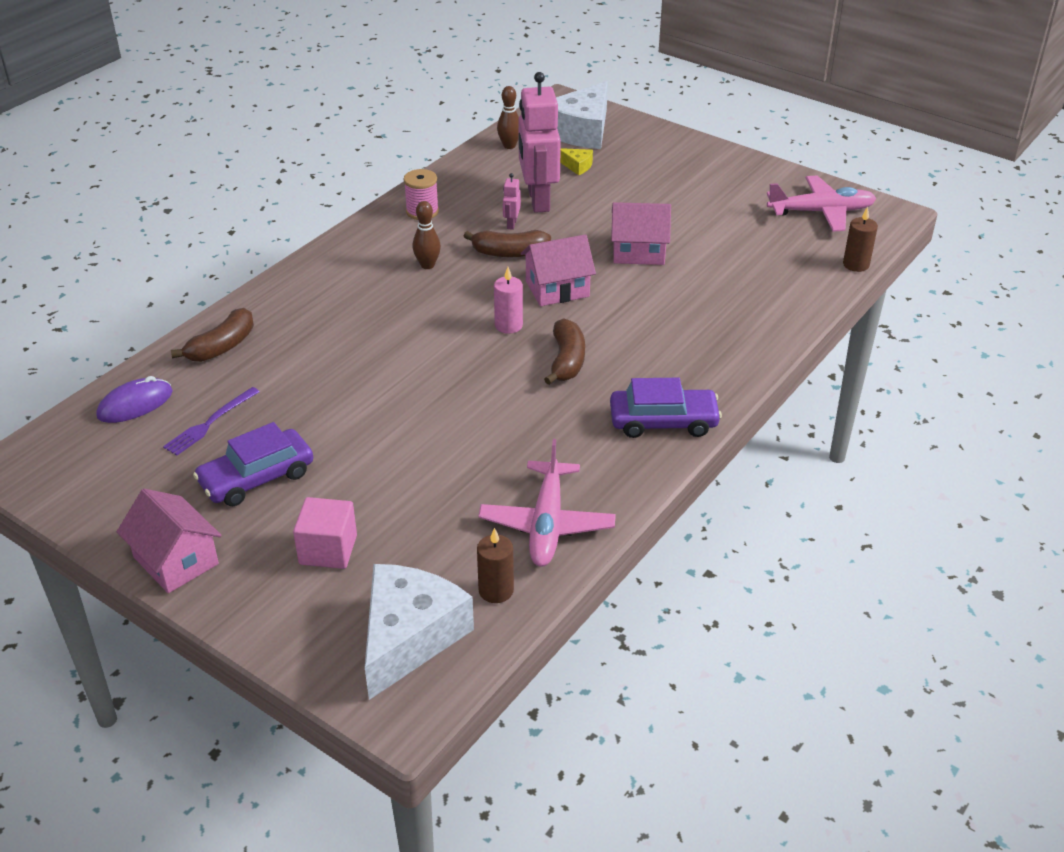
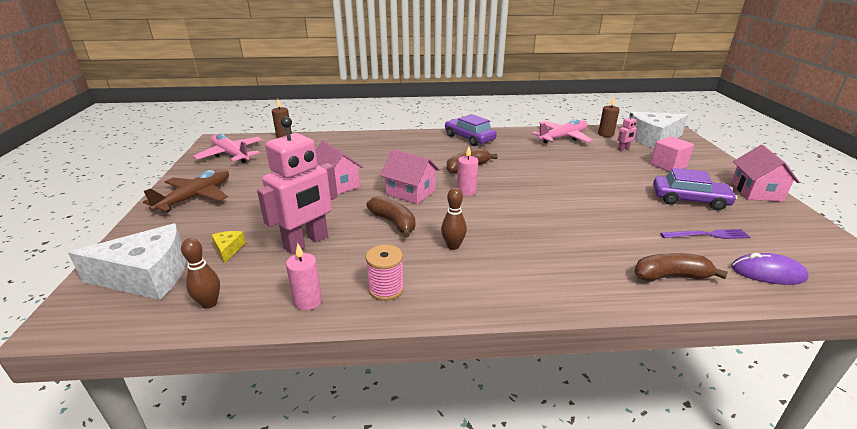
camera: 130 degrees left, 10 degrees down
pink robot [503,173,521,230] -> pink robot moved to [617,113,637,151]
none -> brown plane [143,169,229,212]
none -> pink candle [286,243,322,311]

